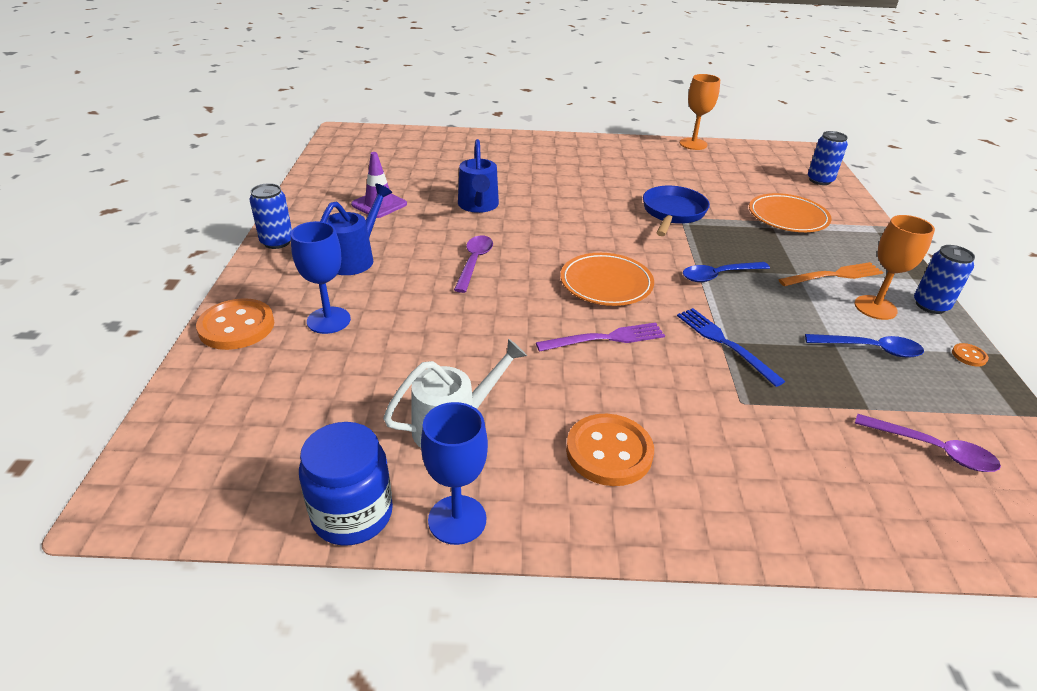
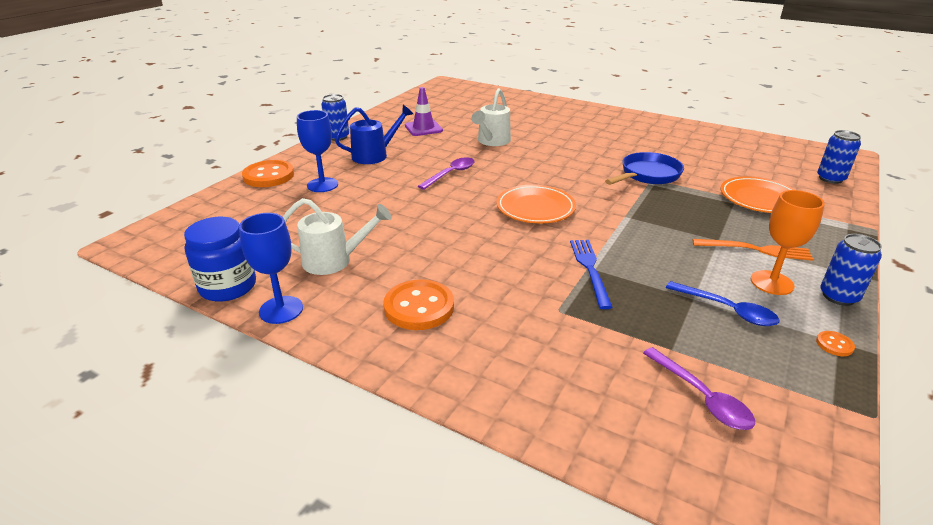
camera: 30 degrees right, 5 degrees down
blue watering can [458,139,499,213] -> white watering can [471,88,511,146]
purple fork [536,323,665,352] -> none
orange goblet [680,74,720,150] -> none
blue spoon [683,262,770,282] -> none

